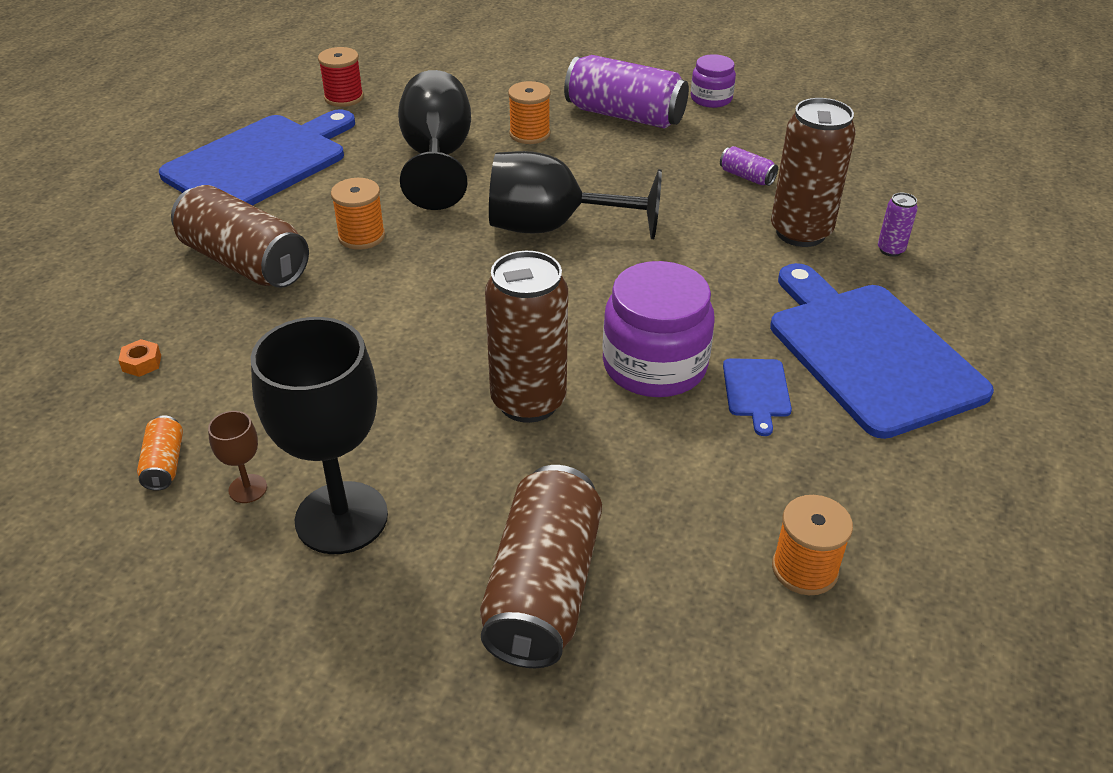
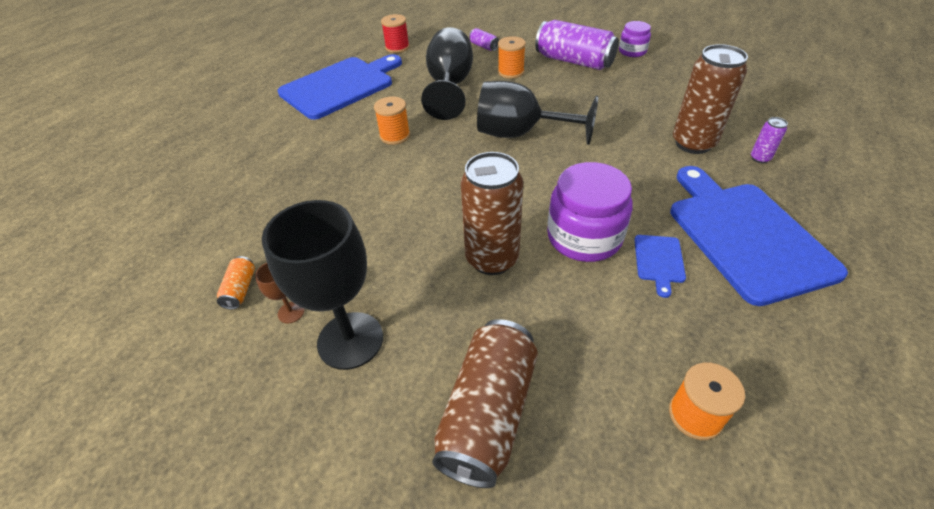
camera: 10 degrees right, 5 degrees up
orange nut [118,339,161,377] -> none
brown can [171,185,309,288] -> none
purple can [720,146,778,186] -> purple can moved to [469,28,499,51]

